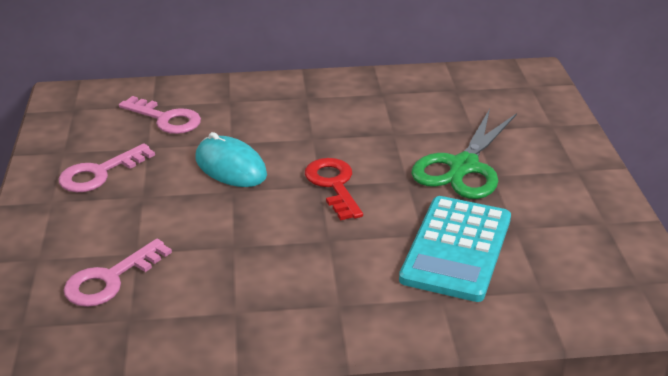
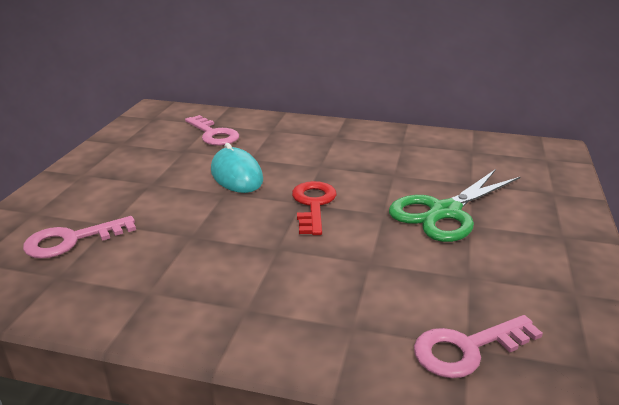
camera: 20 degrees right, 5 degrees down
pink key [59,143,155,192] -> pink key moved to [414,315,543,378]
turquoise calculator [399,196,511,302] -> none

